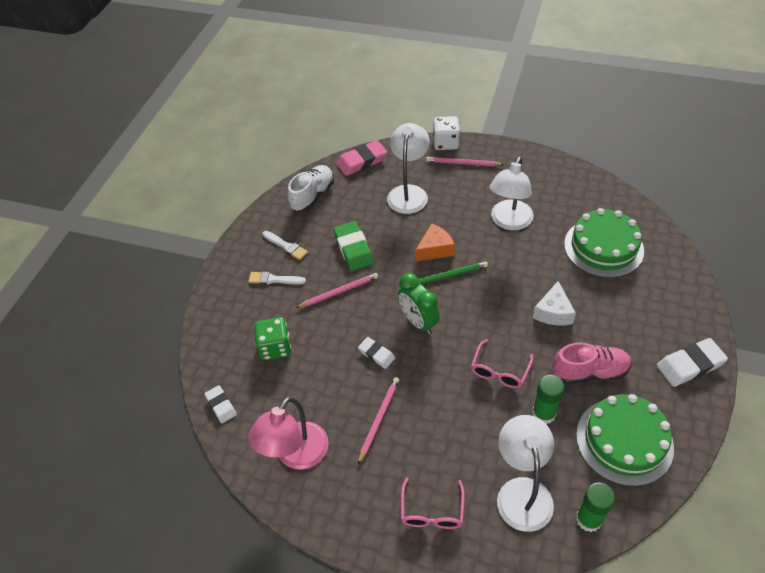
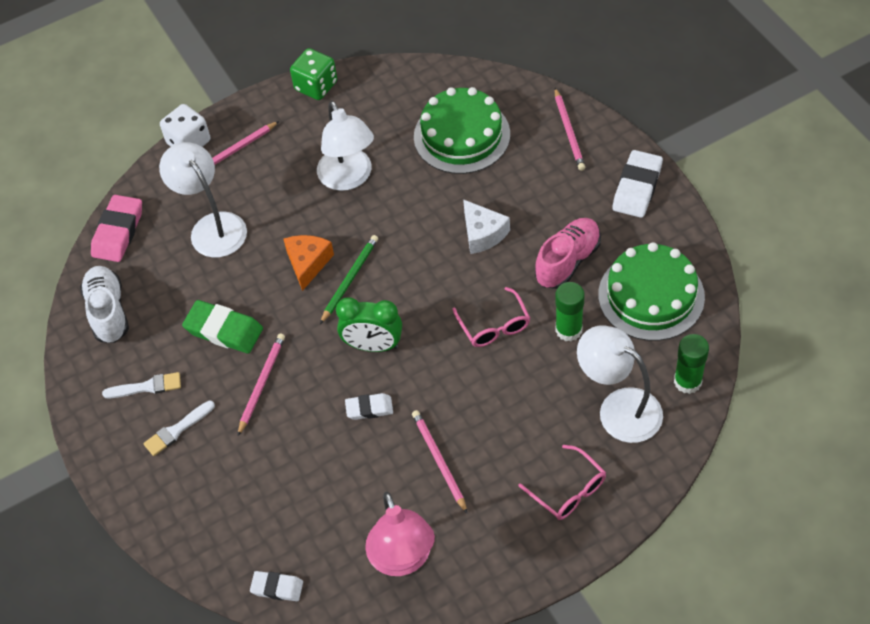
camera: 45 degrees left, 5 degrees up
green dice [254,317,291,360] -> green dice moved to [290,48,337,100]
none -> pink pencil [555,88,585,171]

